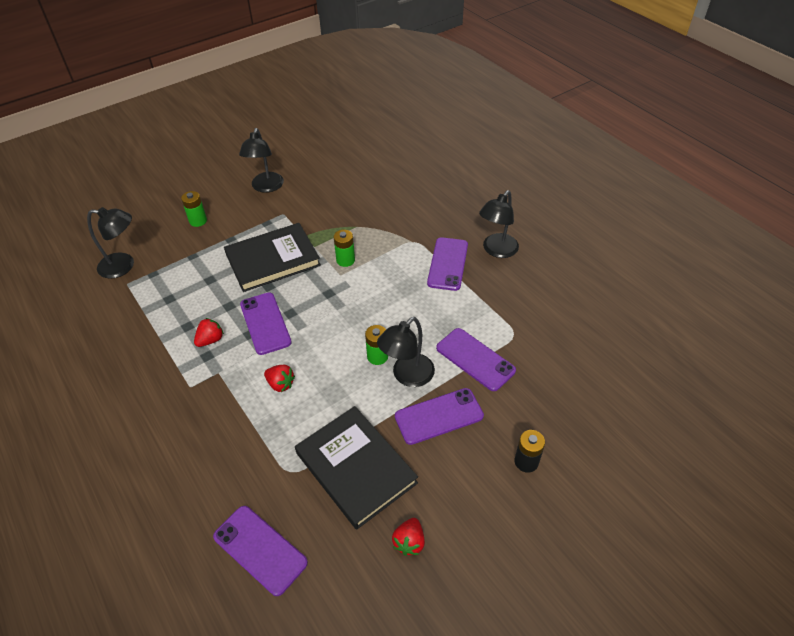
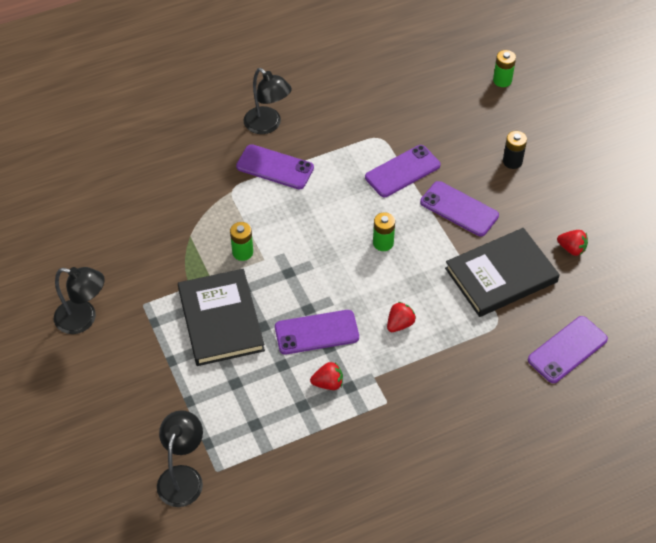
camera: 80 degrees left, 5 degrees up
green battery [181,191,207,227] -> green battery moved to [493,50,516,87]
red strawberry [194,318,224,347] -> red strawberry turned 120 degrees clockwise [310,362,343,390]
black lamp [377,317,435,387] -> none
purple phone [395,388,484,445] -> purple phone turned 45 degrees counterclockwise [420,181,499,236]

